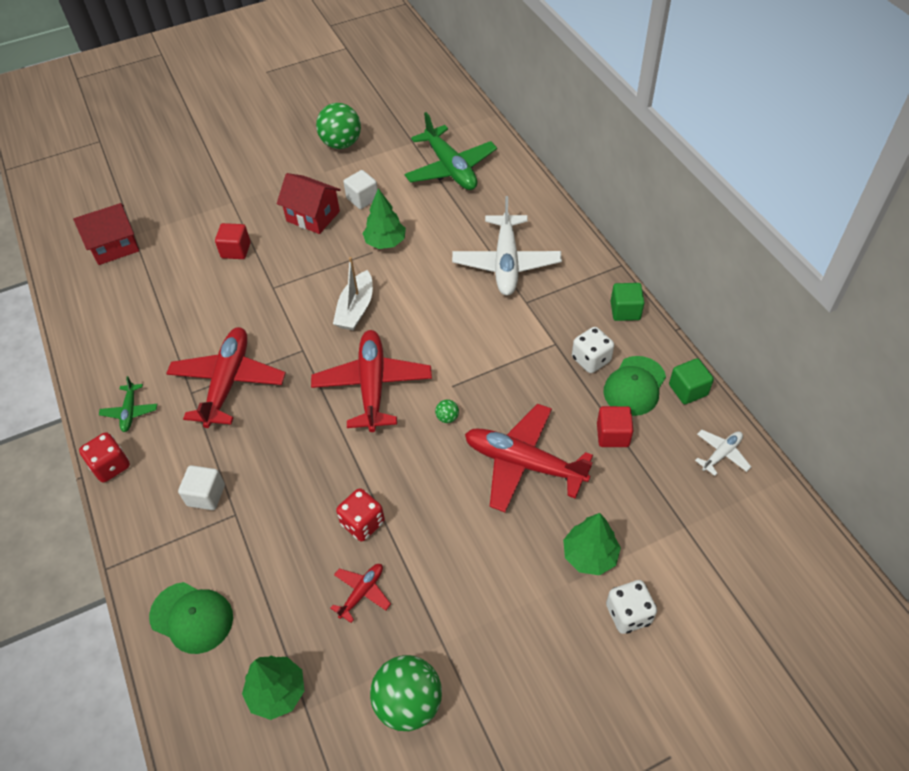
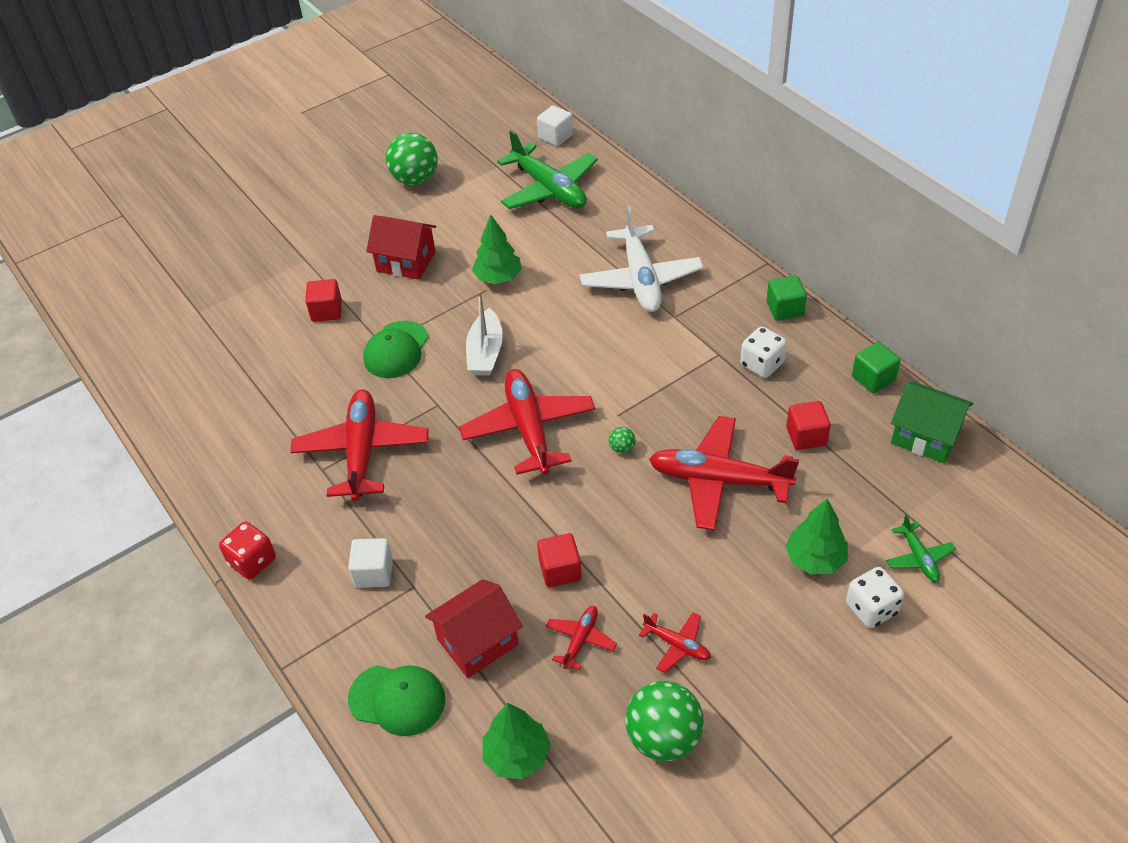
camera: 10 degrees left, 5 degrees down
red house [73,203,139,265] -> red house moved to [425,579,523,678]
green plane [99,376,157,432] -> green plane moved to [886,514,956,582]
red dice [336,488,385,541] -> red cube [537,533,582,588]
white cube [343,170,378,209] -> white cube moved to [537,105,573,146]
green cap [604,356,666,416] -> green cap moved to [363,321,428,378]
white plane [695,430,751,476] -> green house [891,382,973,463]
none -> red plane [639,612,711,673]

